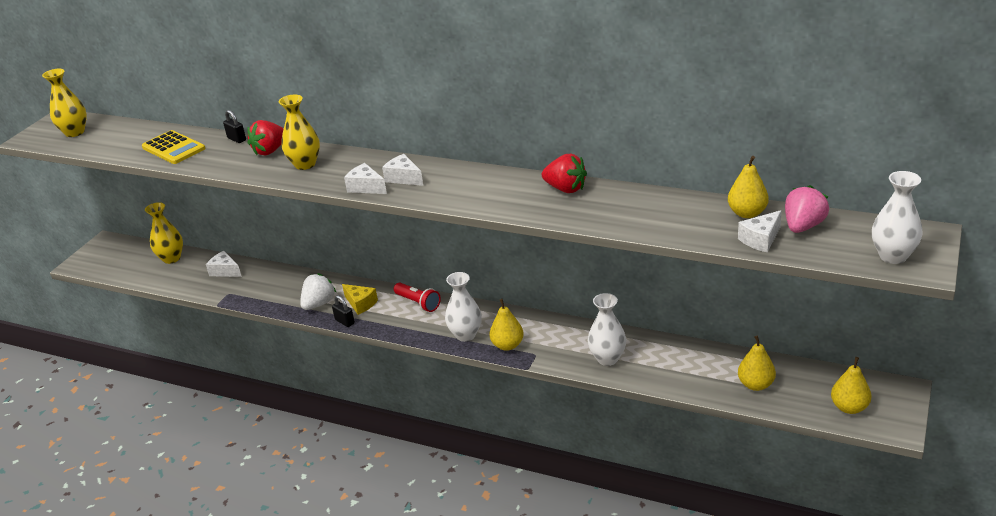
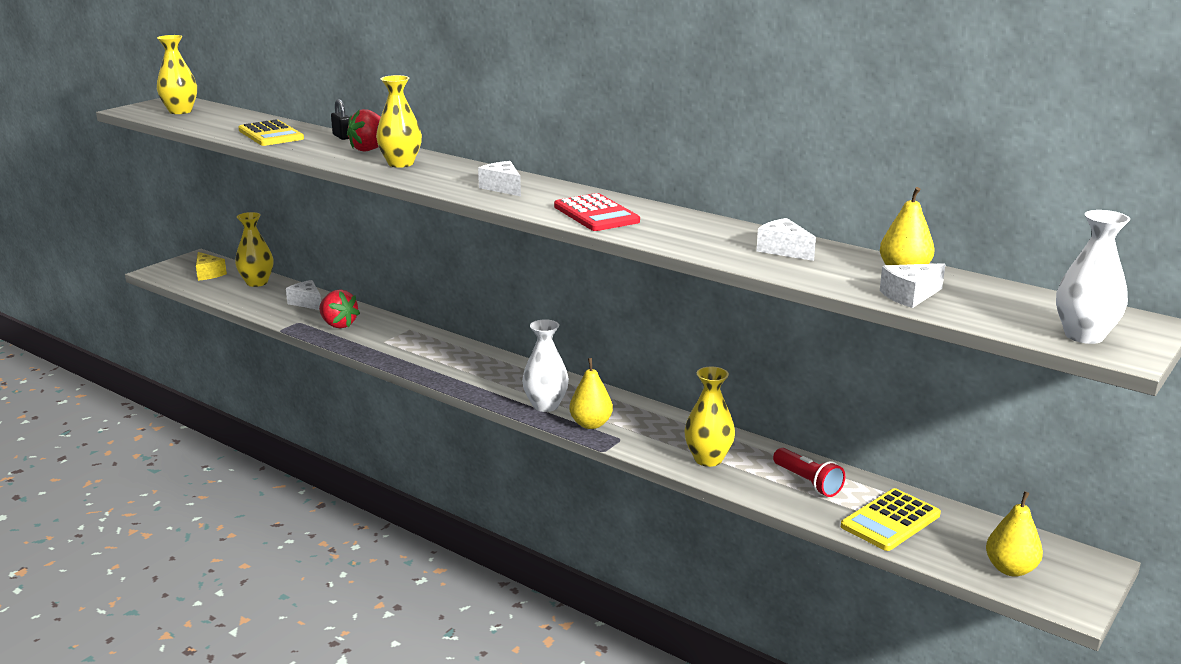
camera: 10 degrees right, 10 degrees down
white strawberry [300,273,337,310] -> none
black padlock [332,295,355,327] -> none
yellow cheese [342,284,378,315] -> yellow cheese moved to [196,252,227,281]
white cheese [344,163,387,194] -> white cheese moved to [757,218,816,261]
red flashlight [394,283,441,312] -> red flashlight moved to [773,448,845,497]
red strawberry [542,154,587,193] -> red strawberry moved to [319,290,360,328]
white vase [588,293,626,366] -> yellow vase [684,366,735,467]
yellow pear [738,336,776,391] -> yellow calculator [841,488,941,551]
pink strawberry [785,185,829,233] -> none
none -> red calculator [554,193,640,231]

